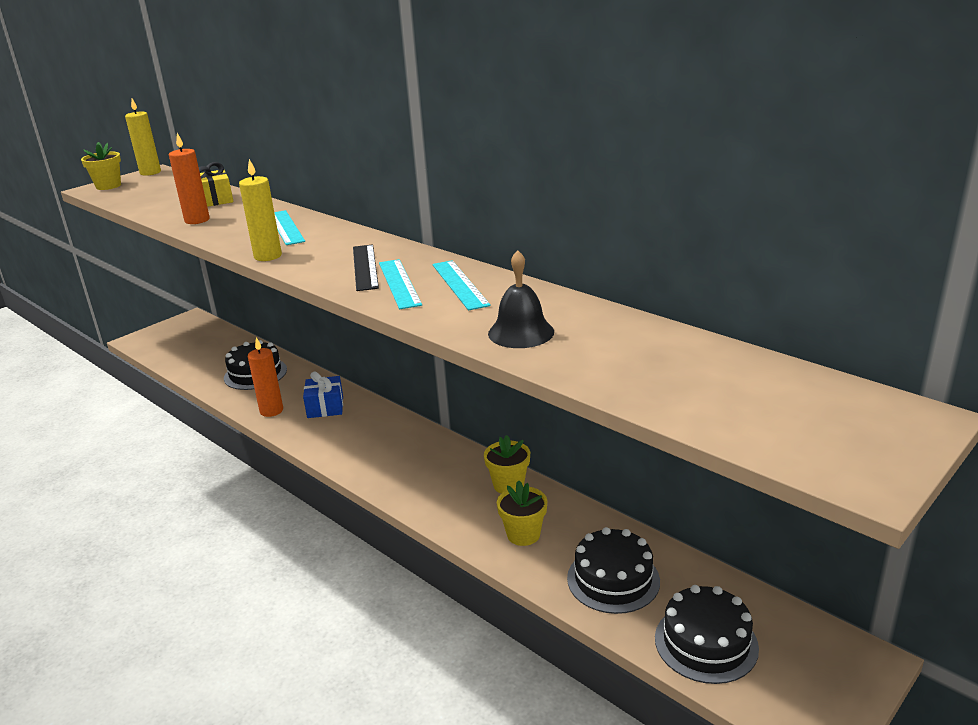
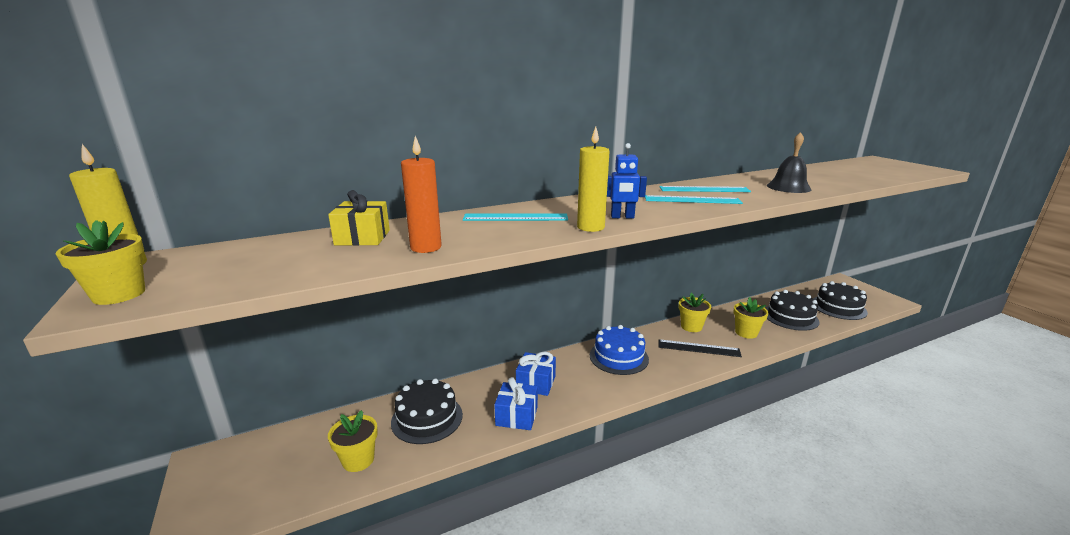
camera: 70 degrees left, 5 degrees down
orange candle [248,337,283,417] -> blue gift [494,377,538,430]
black ruler [353,244,379,291] -> black ruler moved to [658,339,742,357]
none -> yellow flower pot [328,410,378,472]
none -> blue cake [590,325,649,375]
none -> blue robot [607,143,647,219]

